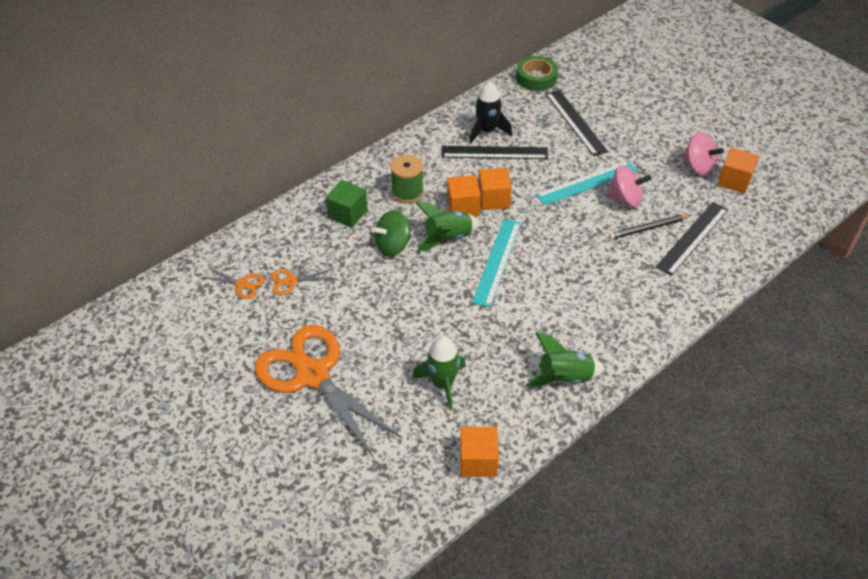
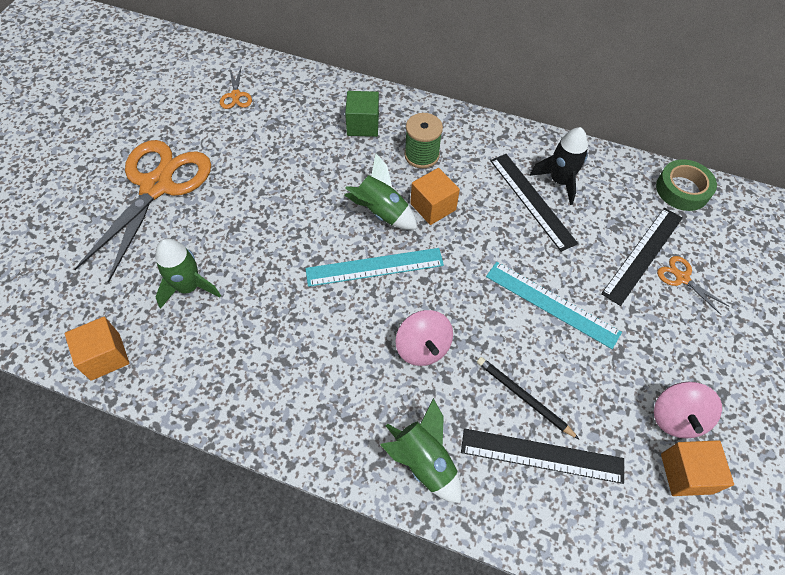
camera: 60 degrees right, 10 degrees up
orange scissors [271,269,334,295] -> orange scissors moved to [657,256,730,315]
green spinning top [372,210,411,257] -> none
orange cube [478,168,512,210] -> none
green rocket [525,332,605,387] -> green rocket moved to [380,398,462,503]
pink spinning top [605,165,651,207] -> pink spinning top moved to [396,310,453,366]

